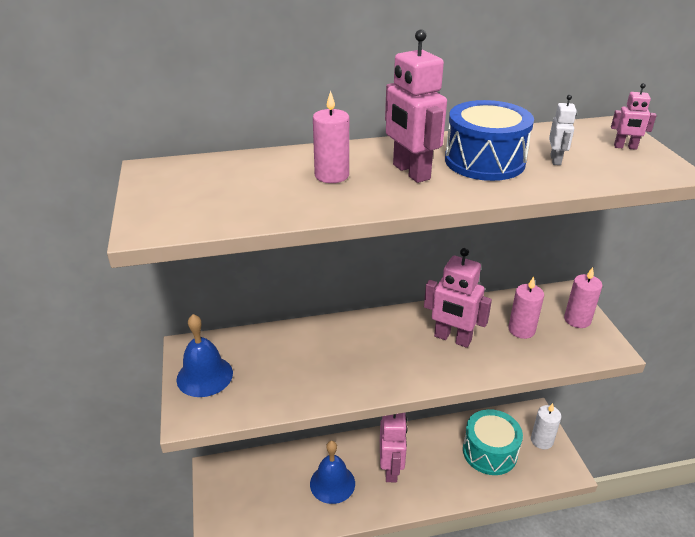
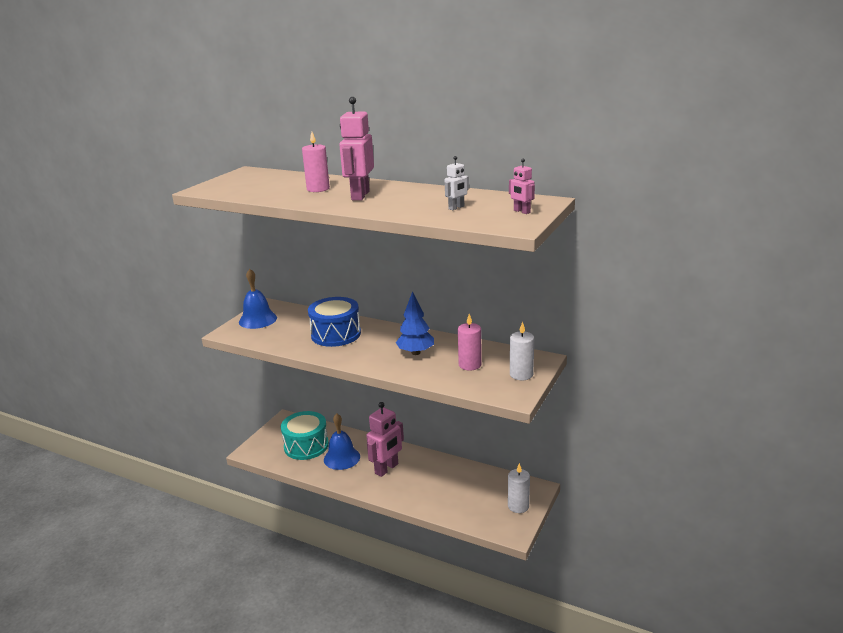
camera: 40 degrees right, 10 degrees down
pink robot [424,248,492,348] -> blue tree [396,291,434,355]
blue drum [445,100,534,181] -> blue drum moved to [308,297,361,347]
turquoise drum [463,409,523,475] -> turquoise drum moved to [281,411,329,460]
pink candle [564,267,603,328] -> white candle [510,322,534,380]

